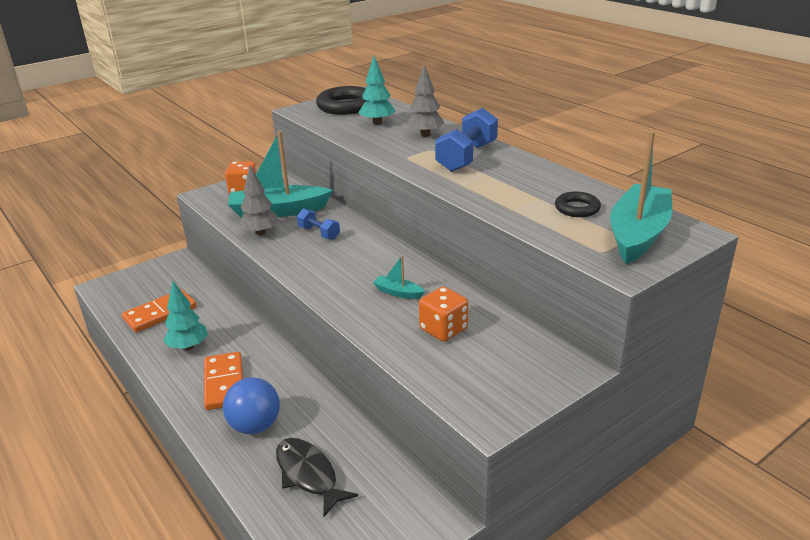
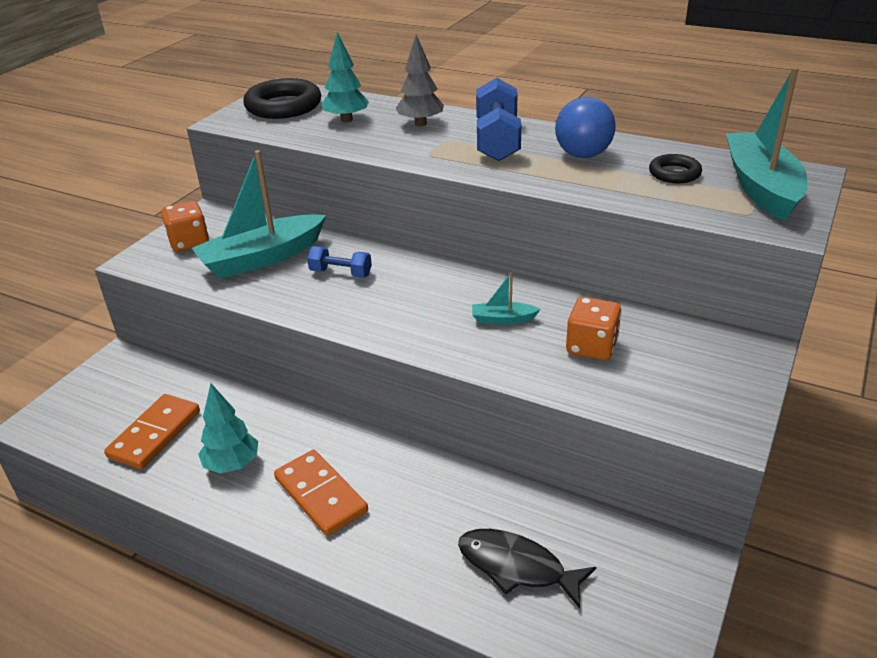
camera: 25 degrees left, 5 degrees up
blue ball [223,377,280,434] -> blue ball moved to [555,97,616,158]
grey tree [238,166,279,236] -> none

